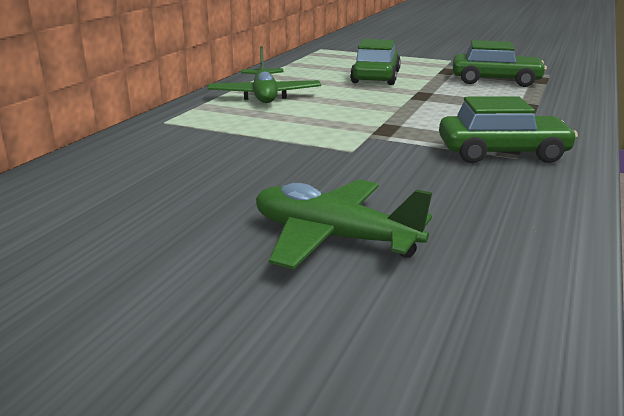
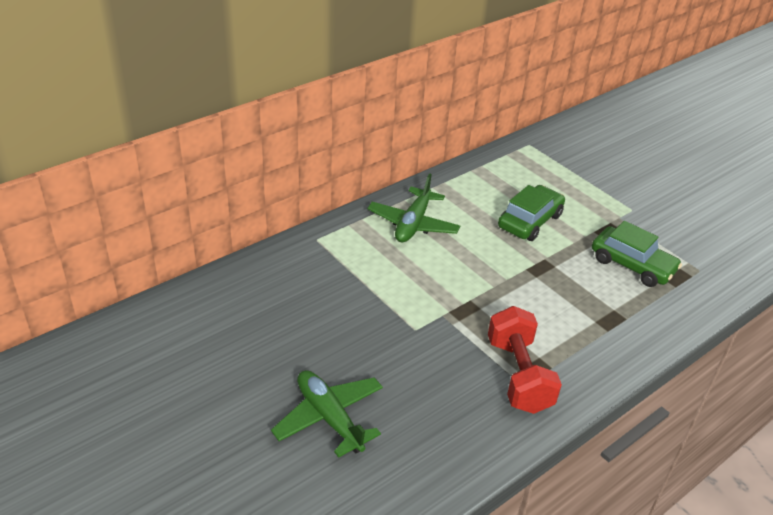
camera: 25 degrees right, 15 degrees up
green car [439,96,578,163] -> red dumbbell [488,306,562,414]

